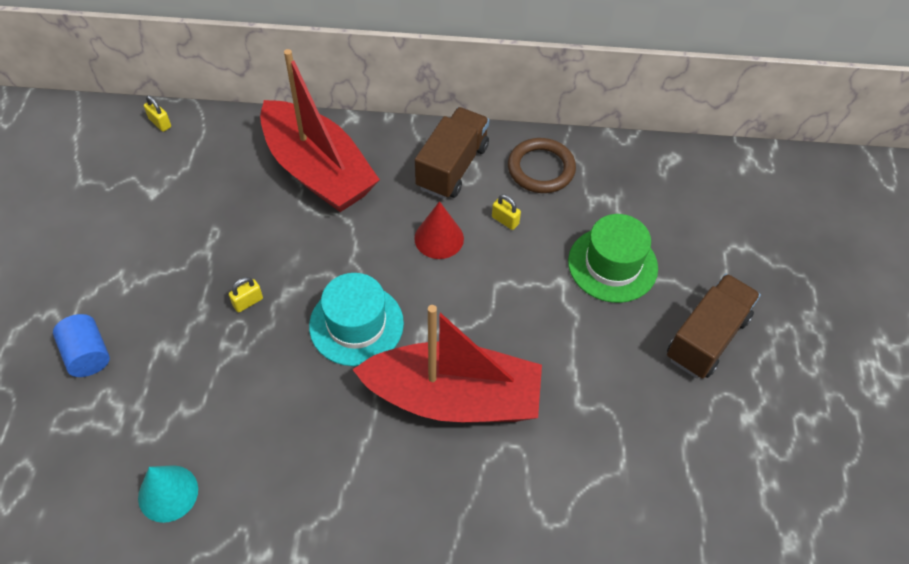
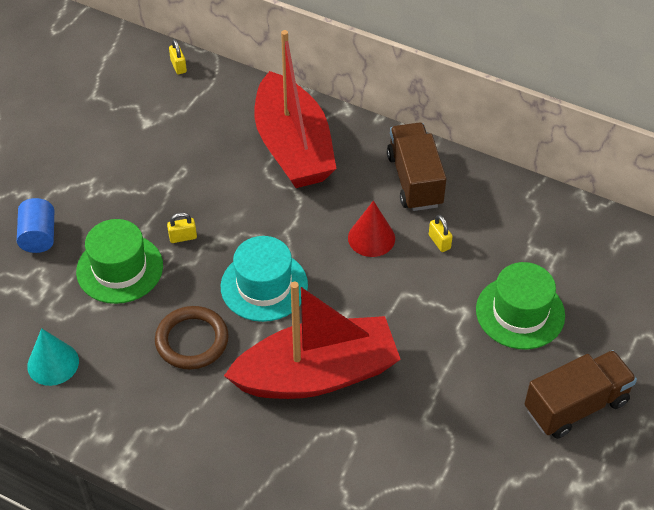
camera: 25 degrees right, 5 degrees down
red boat [352,305,542,422] -> red boat turned 45 degrees counterclockwise [224,282,401,399]
brown truck [415,107,489,199] -> brown truck turned 60 degrees counterclockwise [387,122,446,211]
brown ring [508,138,576,193] -> brown ring moved to [155,306,229,369]
none -> green hat [76,219,163,304]

